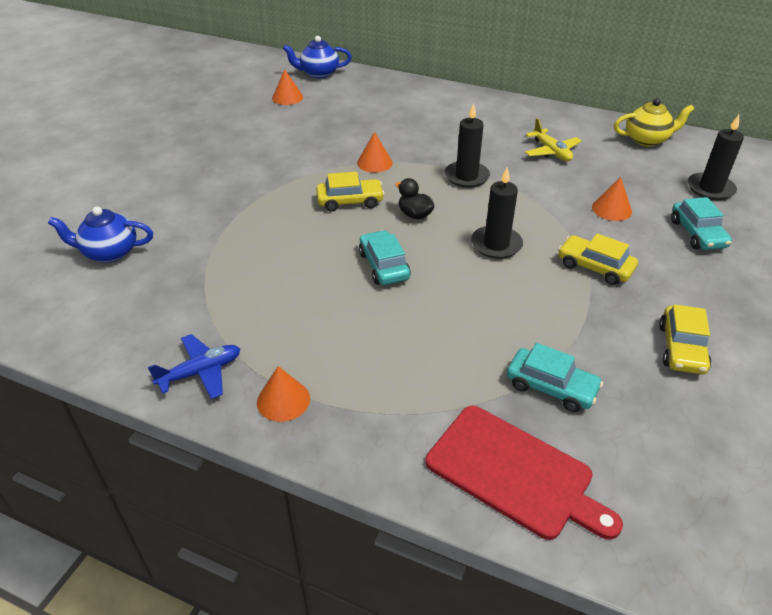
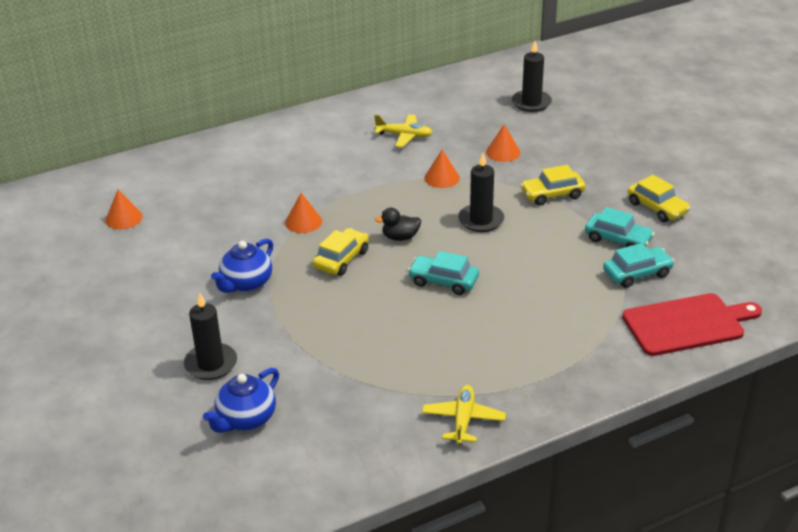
camera: 50 degrees left, 5 degrees down
blue plane [148,334,240,399] -> yellow plane [422,385,506,445]
orange cone [257,366,310,422] -> orange cone moved to [424,150,460,188]
blue teapot [283,36,352,78] -> blue teapot moved to [211,238,273,293]
black candle [444,103,490,188] -> black candle moved to [184,293,237,380]
yellow teapot [614,98,694,146] -> none
turquoise car [671,197,732,250] -> turquoise car moved to [585,207,655,247]

